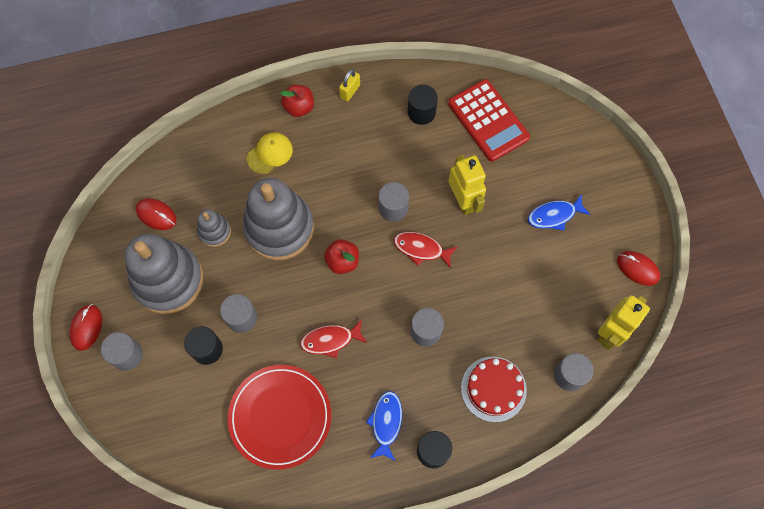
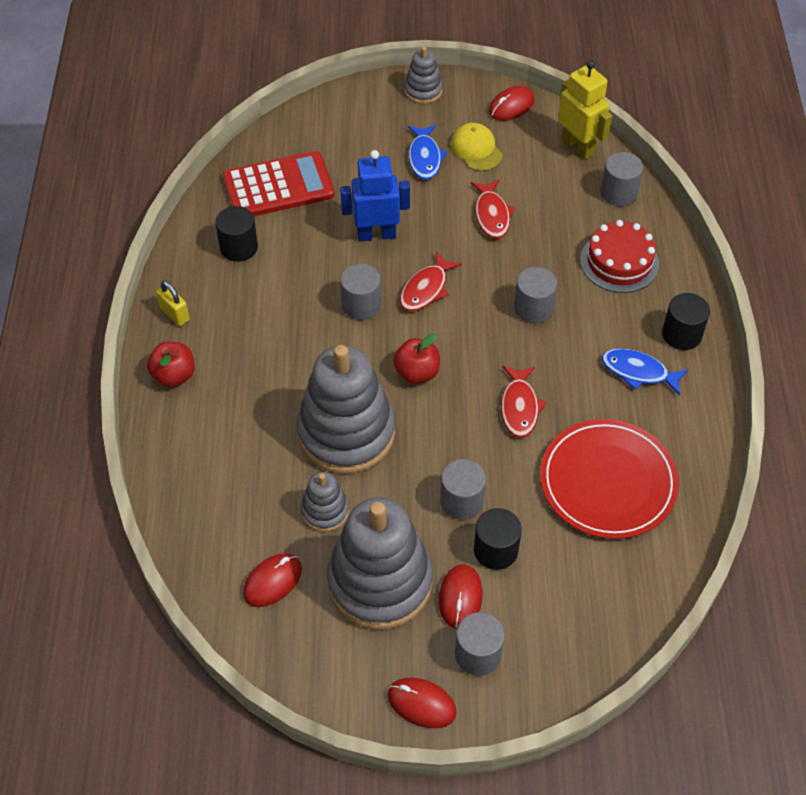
camera: 75 degrees left, 15 degrees down
yellow cap [247,132,293,174] -> yellow cap moved to [450,123,503,171]
yellow robot [449,155,486,215] -> blue robot [340,150,410,242]
none -> grey stacking toy [404,47,443,104]
none -> red mouse [438,564,483,629]
none -> red fish [470,180,515,239]

